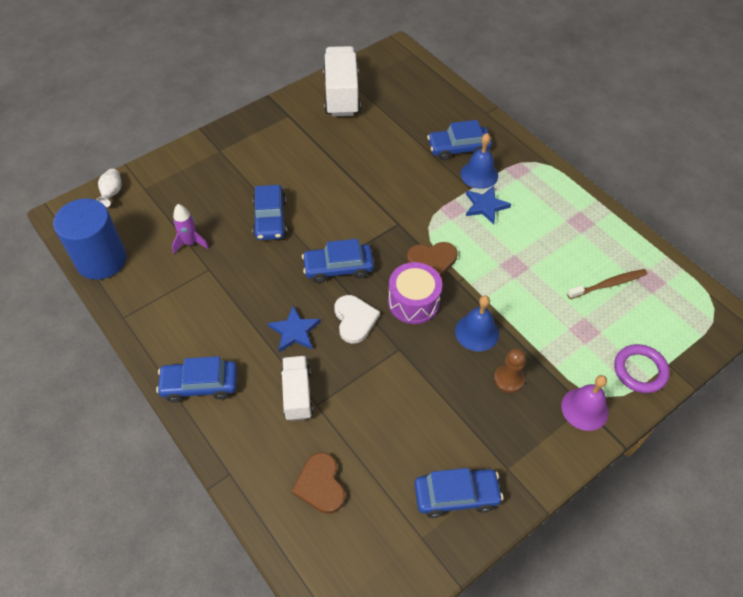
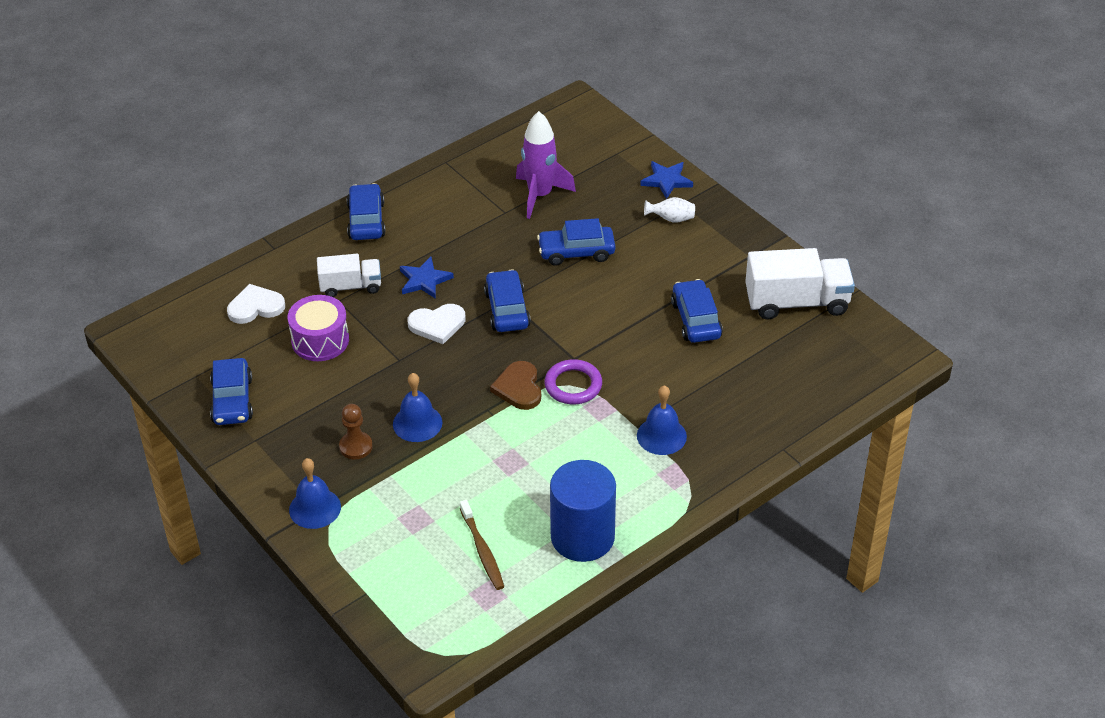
camera: 90 degrees right, 10 degrees down
blue cylinder [53,198,127,280] -> blue cylinder moved to [550,460,616,562]
white vase [96,169,122,207] -> white vase moved to [644,197,695,223]
purple rocket [172,204,209,253] -> purple rocket [516,111,576,219], size x1.66
brown heart [291,452,345,514] -> white heart [227,284,285,324]
purple drum [388,262,442,324] -> purple drum moved to [288,295,349,361]
blue car [427,120,492,160] -> blue car moved to [671,279,723,343]
blue star [466,186,511,225] -> blue star moved to [640,161,693,199]
purple bell [561,375,609,431] -> blue bell [289,458,341,529]
purple ring [614,344,670,393] -> purple ring moved to [544,359,602,404]

